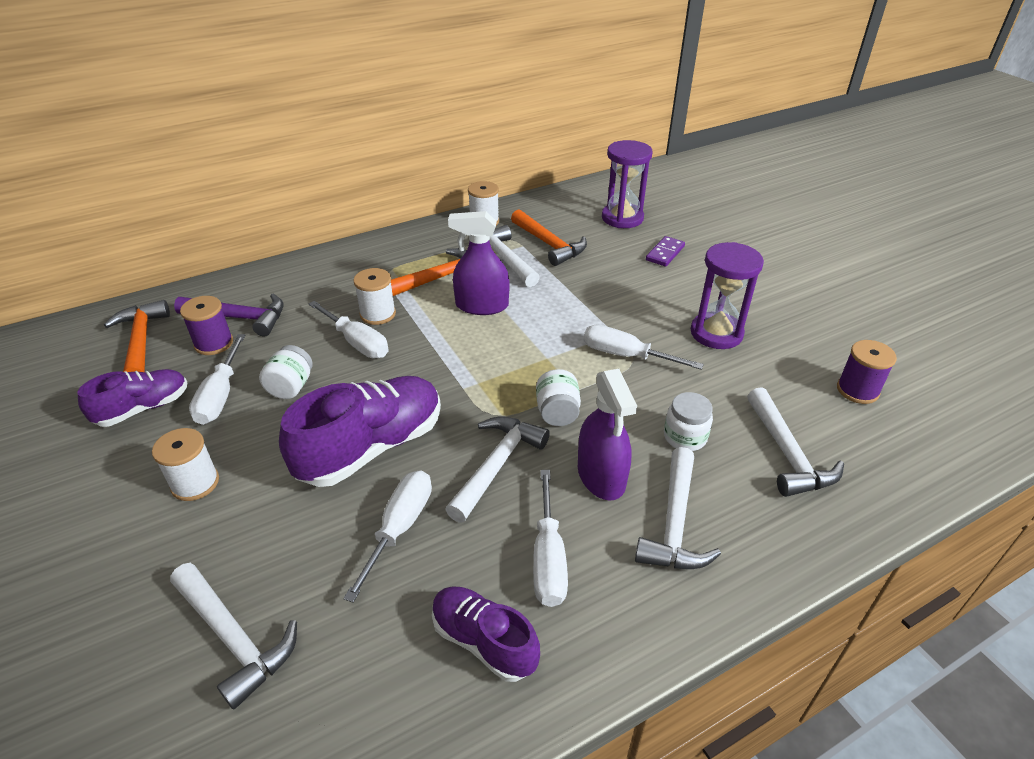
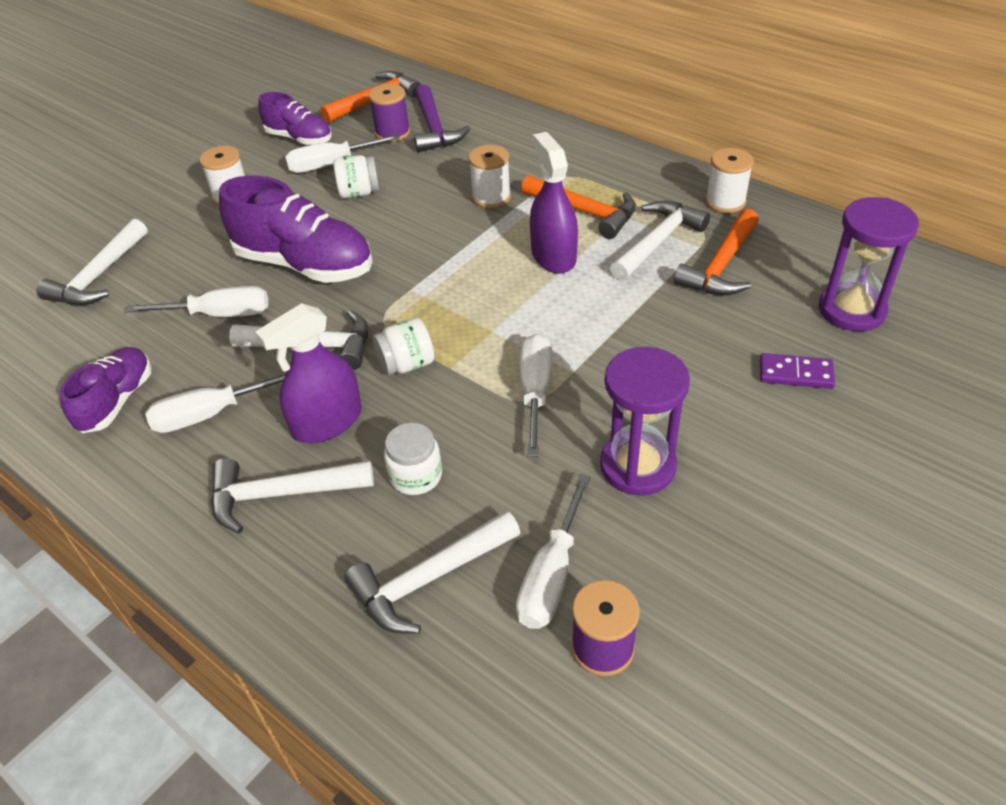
camera: 70 degrees right, 5 degrees up
white screwdriver [309,301,388,358] -> white screwdriver moved to [516,474,591,629]

